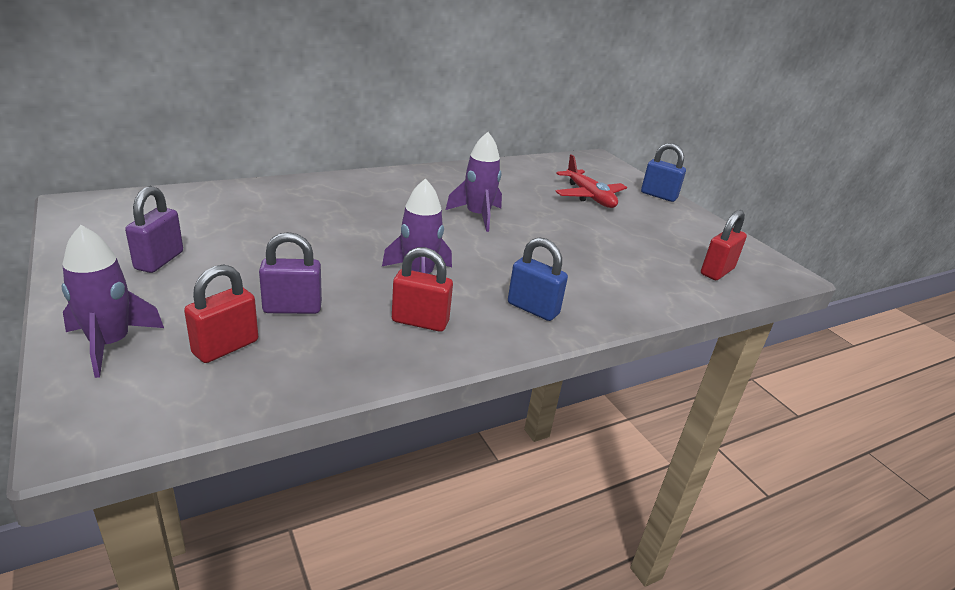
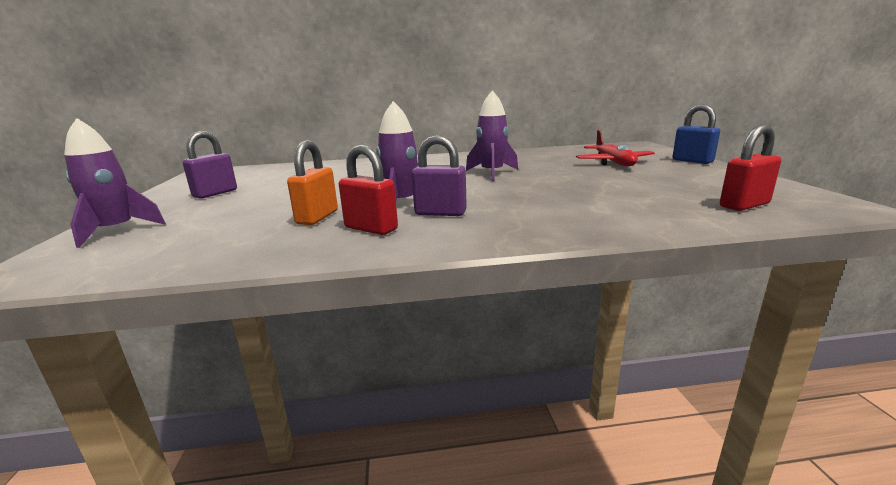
camera: 25 degrees right, 10 degrees down
red padlock [184,265,258,363] -> none
purple padlock [259,232,322,314] -> purple padlock moved to [412,135,467,216]
blue padlock [508,237,568,321] -> none
none -> orange padlock [287,140,338,225]

